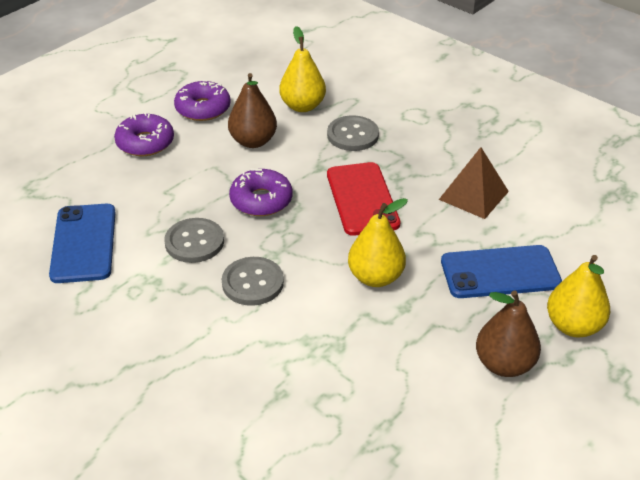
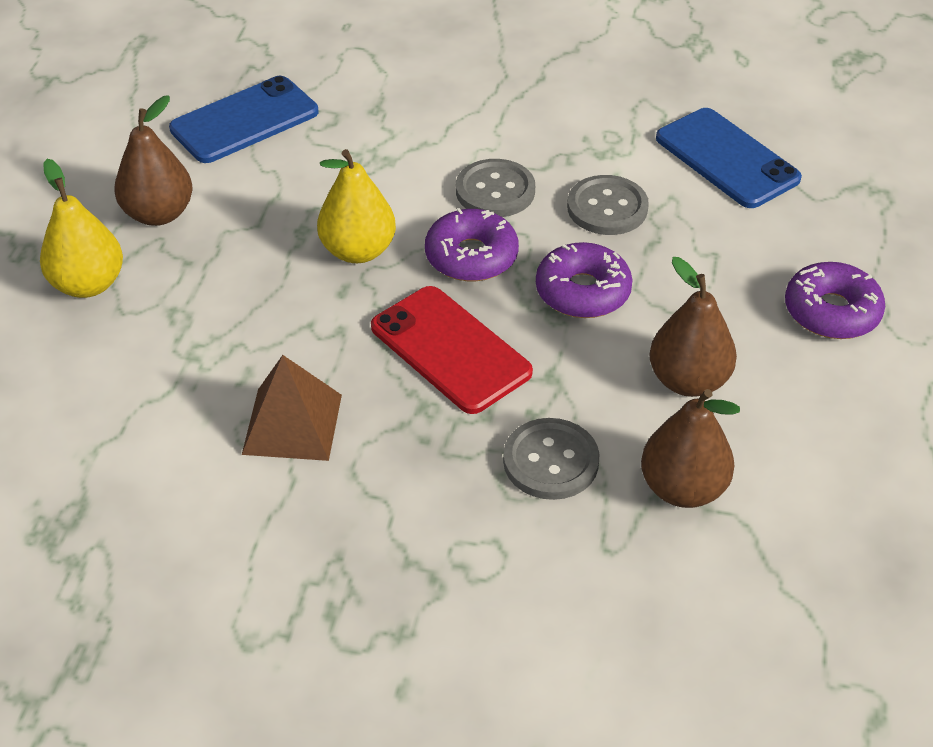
camera: 150 degrees right, 5 degrees up
purple donut [174,80,231,121] -> purple donut moved to [425,208,519,281]
yellow pear [279,26,326,112] -> brown pear [641,389,740,508]
blue phone [441,245,562,298] -> blue phone moved to [169,76,318,163]

